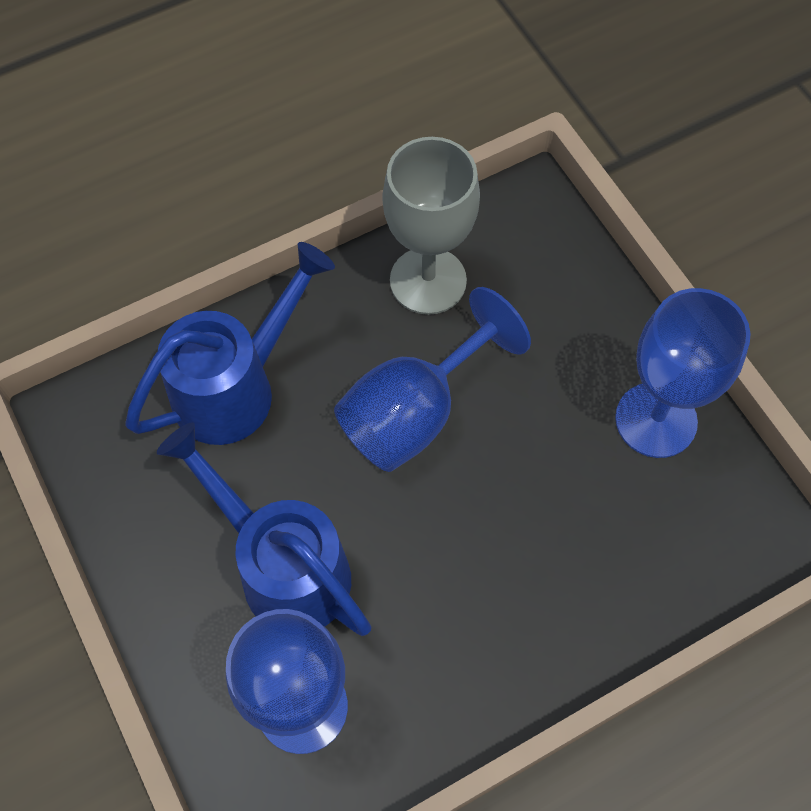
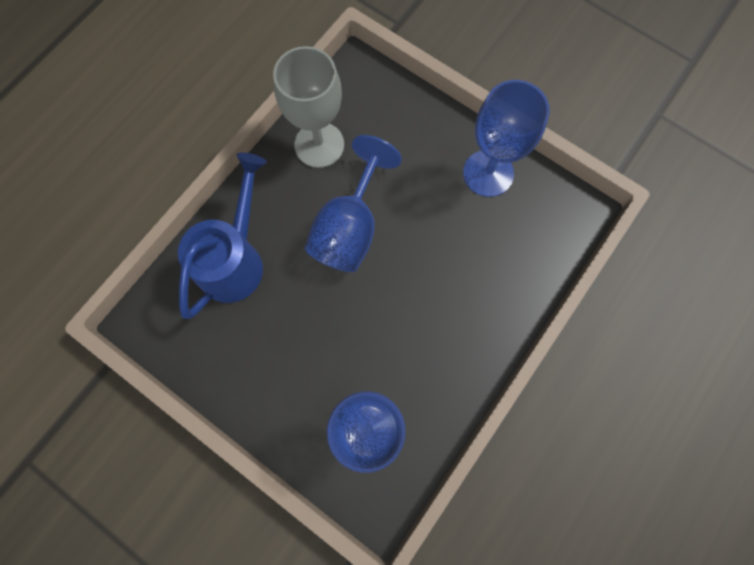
camera: 25 degrees left, 10 degrees up
blue watering can [157,422,371,636] -> none

